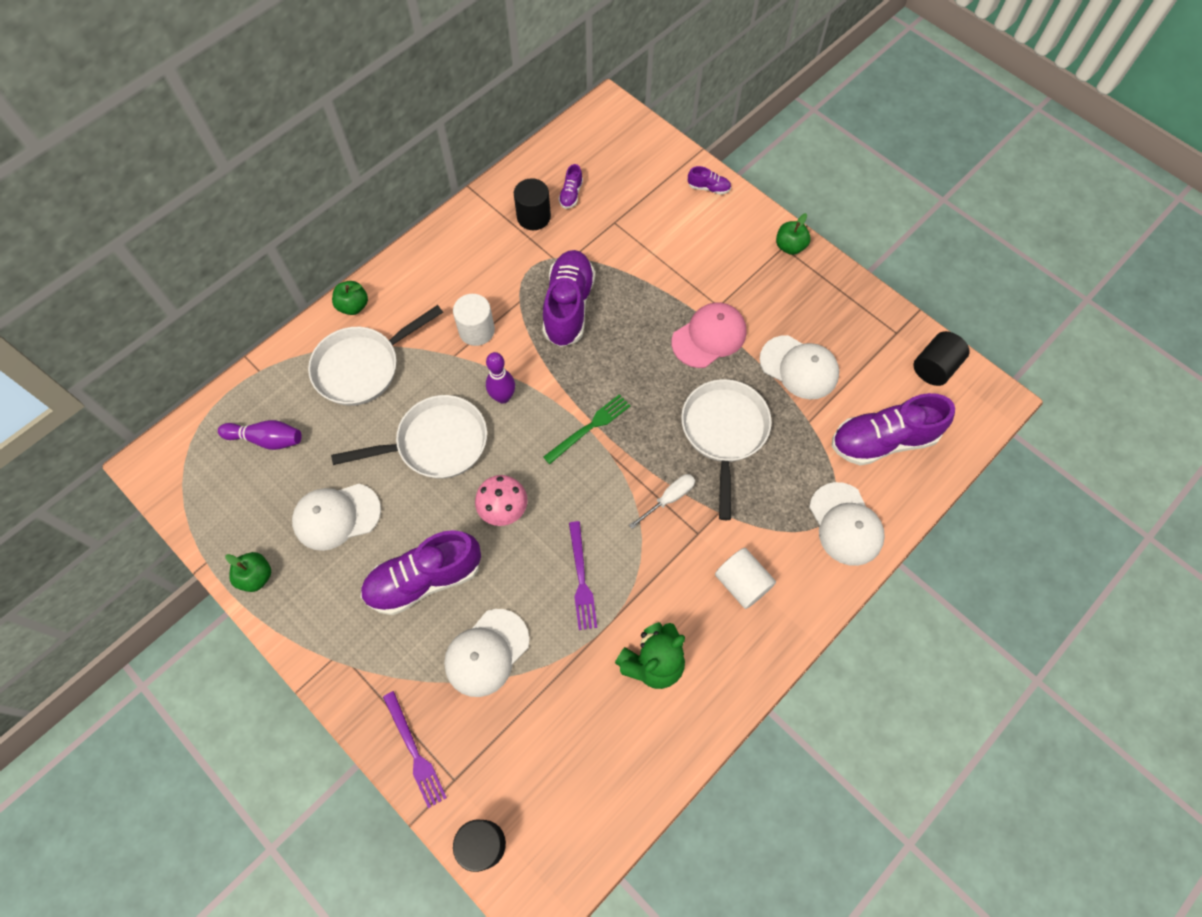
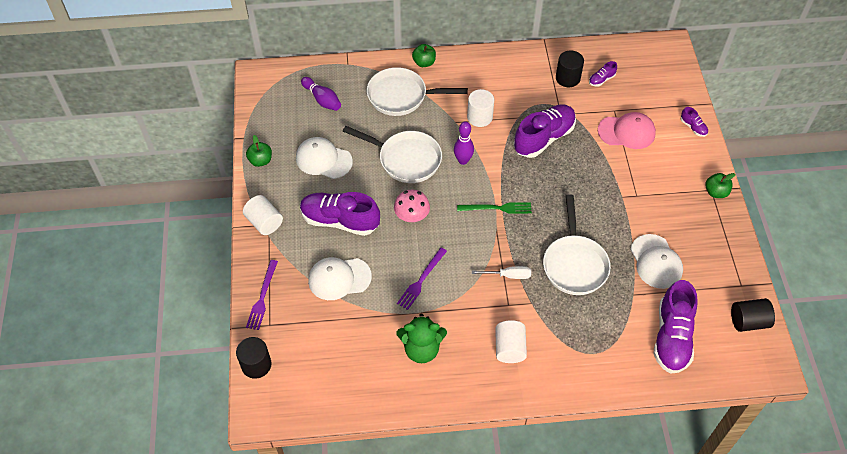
camera: 40 degrees right, 10 degrees down
pink cap [672,303,746,368] -> pink cap moved to [598,112,656,149]
white pan [681,379,772,520] -> white pan turned 135 degrees clockwise [543,194,611,295]
white cap [809,482,885,566] -> none
purple shoe [832,393,955,466] -> purple shoe turned 105 degrees counterclockwise [654,280,698,374]
none -> white cylinder [243,195,283,235]

